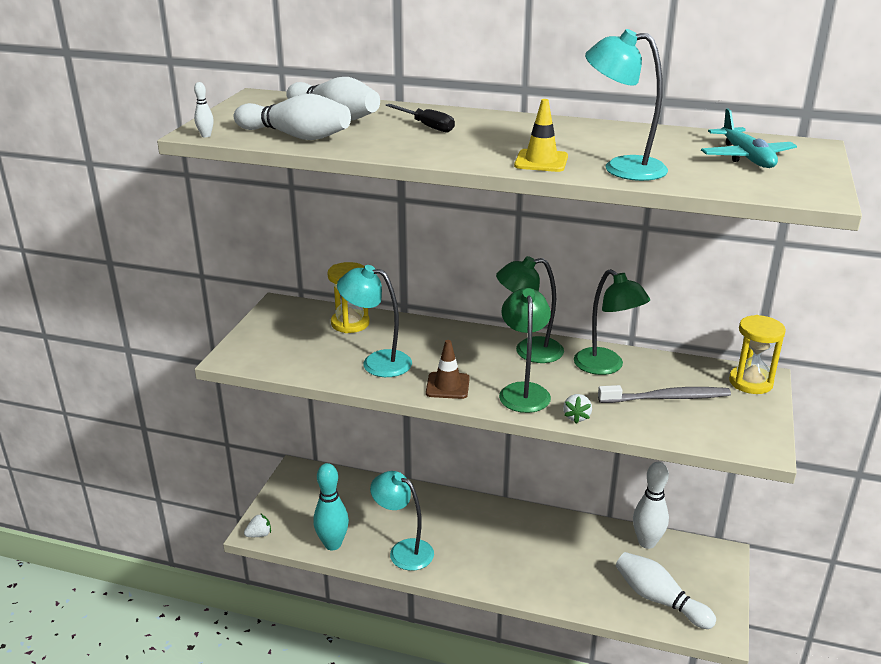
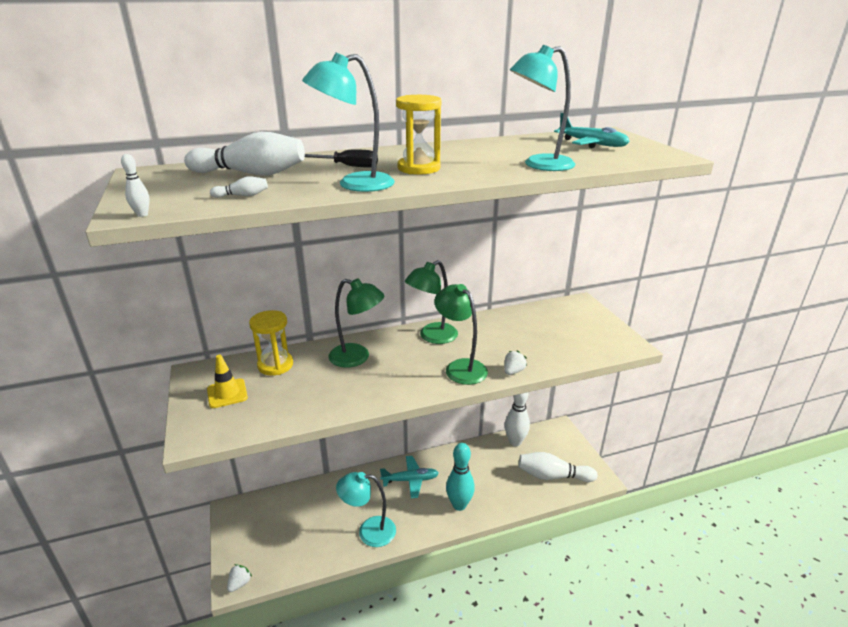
camera: 35 degrees left, 0 degrees up
white bowling pin [234,94,351,140] -> white bowling pin [210,177,268,198], size x0.41
turquoise bowling pin [313,463,349,550] -> turquoise bowling pin moved to [446,443,475,511]
turquoise lamp [337,265,412,377] -> turquoise lamp moved to [302,52,395,192]
brown traffic cone [426,340,470,399] -> none
yellow traffic cone [514,99,568,172] -> yellow traffic cone moved to [207,355,248,408]
white strawberry [563,394,592,424] -> white strawberry turned 120 degrees counterclockwise [504,350,527,375]
green lamp [574,269,650,375] -> green lamp moved to [328,279,385,368]
grey toothbrush [598,385,731,403] -> none
yellow hourglass [729,315,786,394] -> yellow hourglass moved to [396,95,441,175]
none -> turquoise plane [380,456,439,498]

